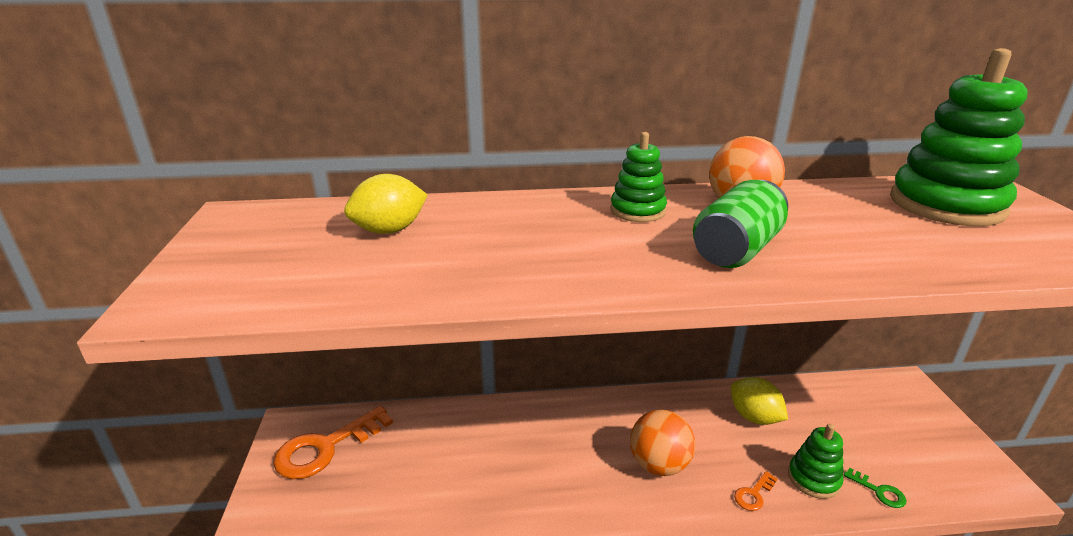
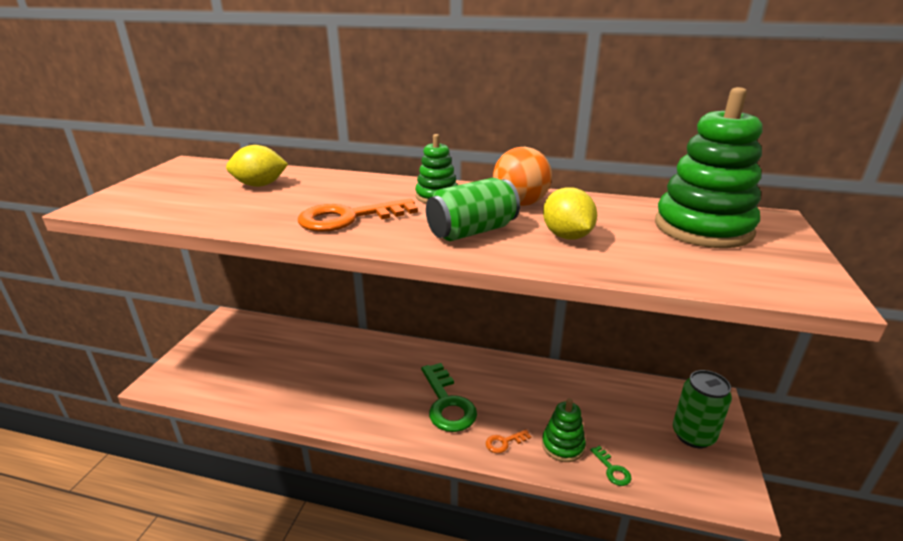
camera: 20 degrees right, 0 degrees up
orange key [274,406,393,479] -> orange key moved to [298,198,418,232]
orange ball [630,410,695,476] -> green key [421,363,477,432]
yellow lemon [731,377,788,425] -> yellow lemon moved to [543,187,597,240]
none -> green can [673,370,732,448]

